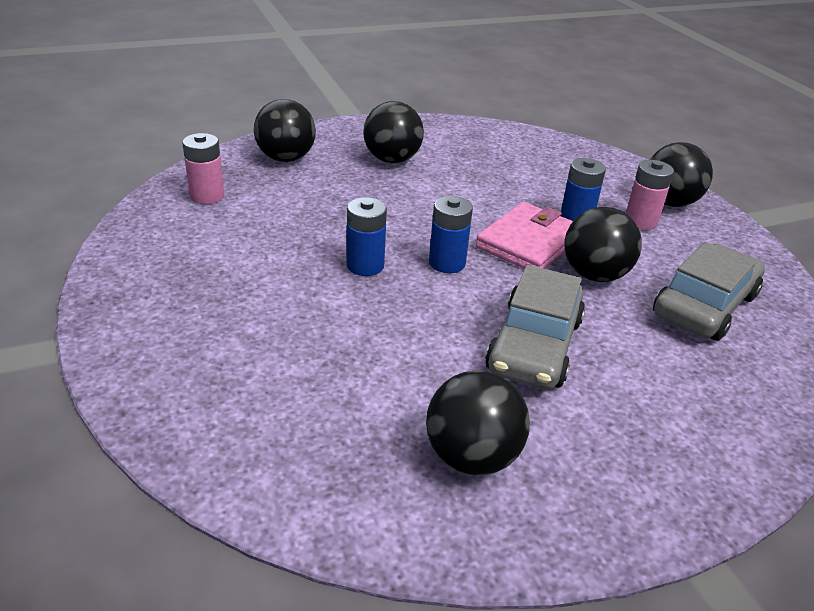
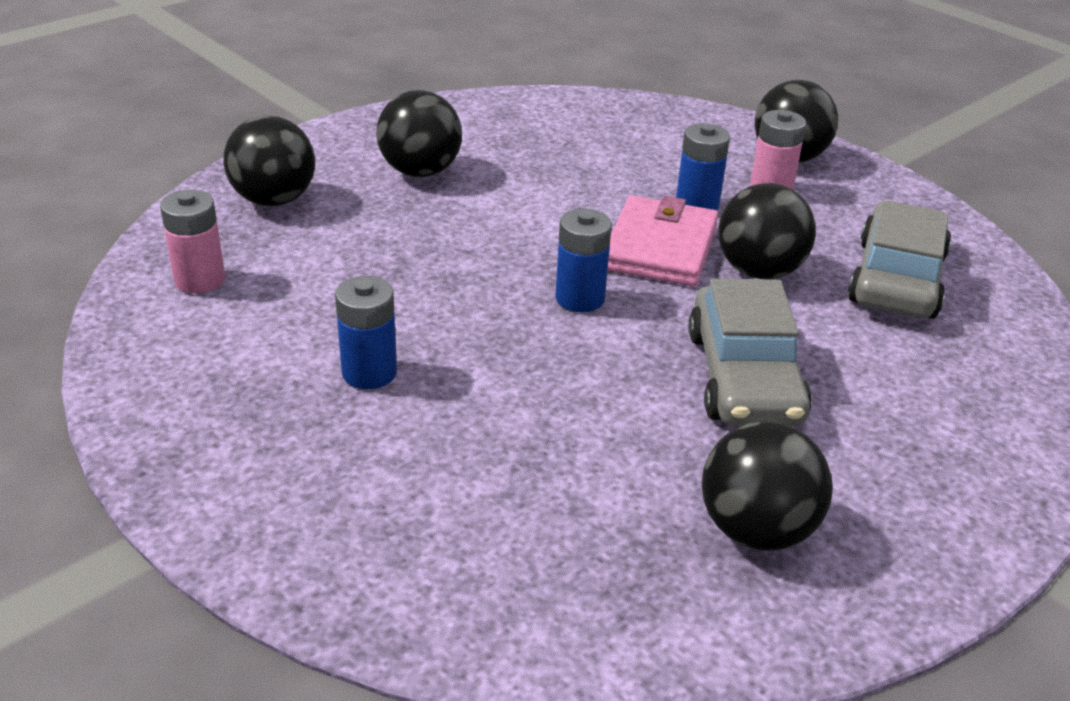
camera: 20 degrees left, 0 degrees up
blue battery [347,197,387,276] -> blue battery moved to [335,276,397,389]

